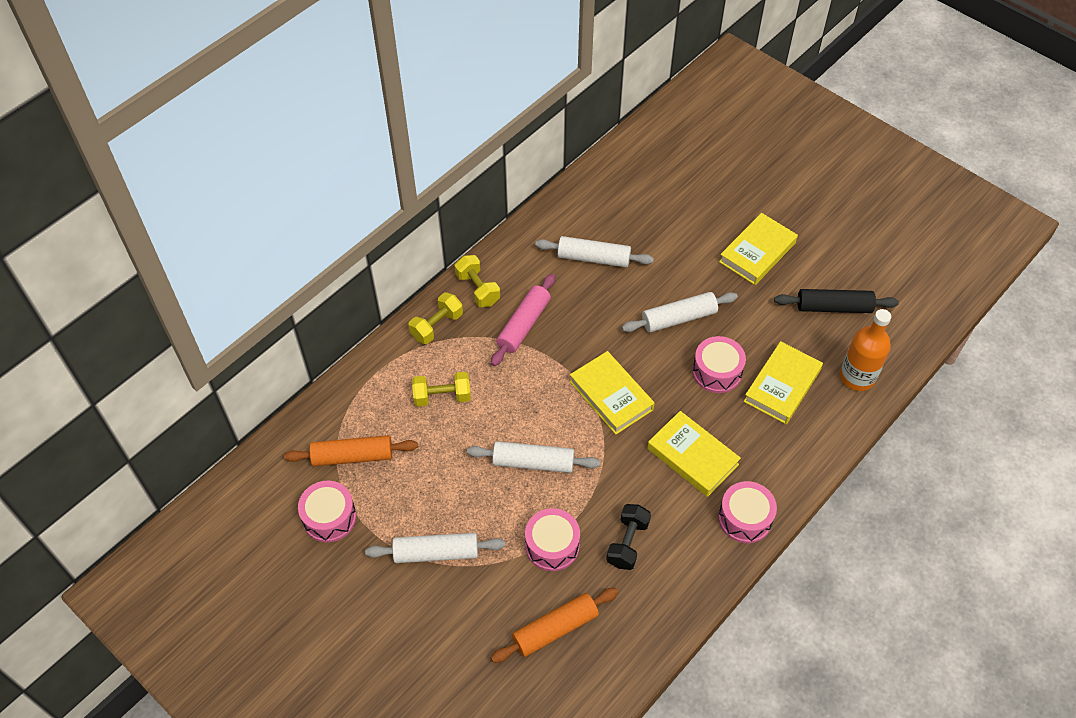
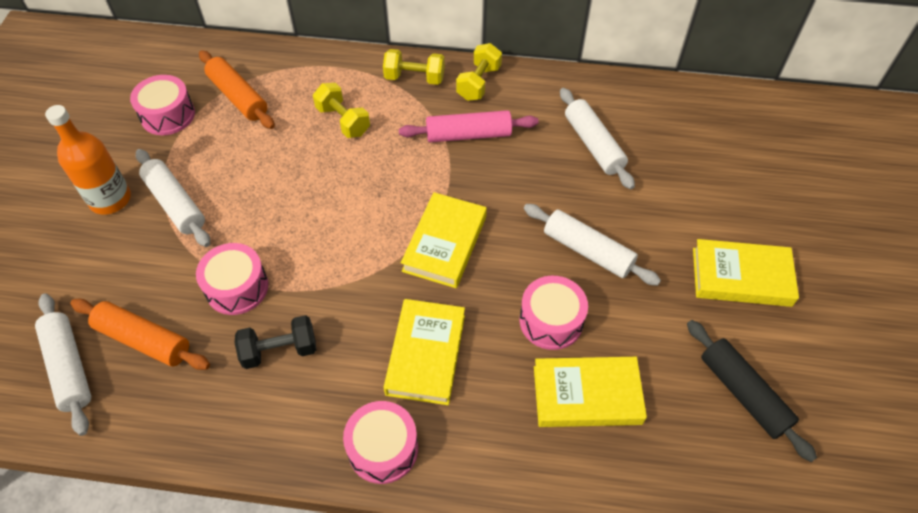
camera: 55 degrees right, 0 degrees up
white rolling pin [467,441,600,473] -> white rolling pin moved to [35,293,91,436]
orange bottle [840,309,891,391] -> orange bottle moved to [45,105,131,214]

